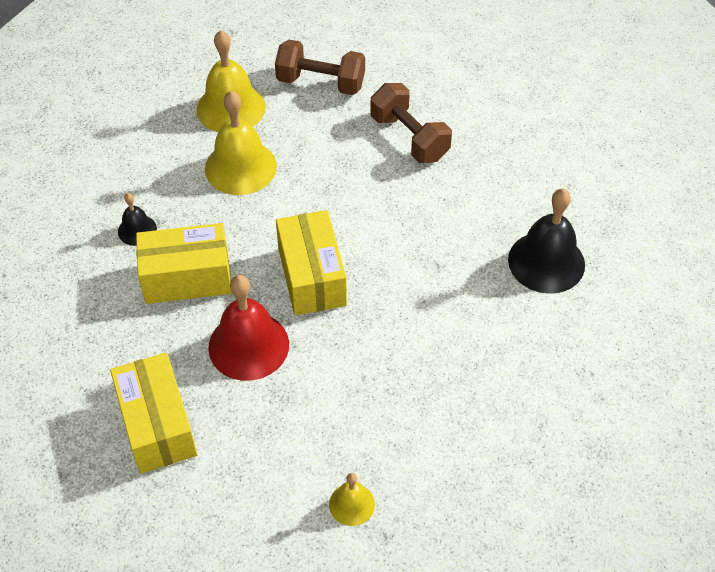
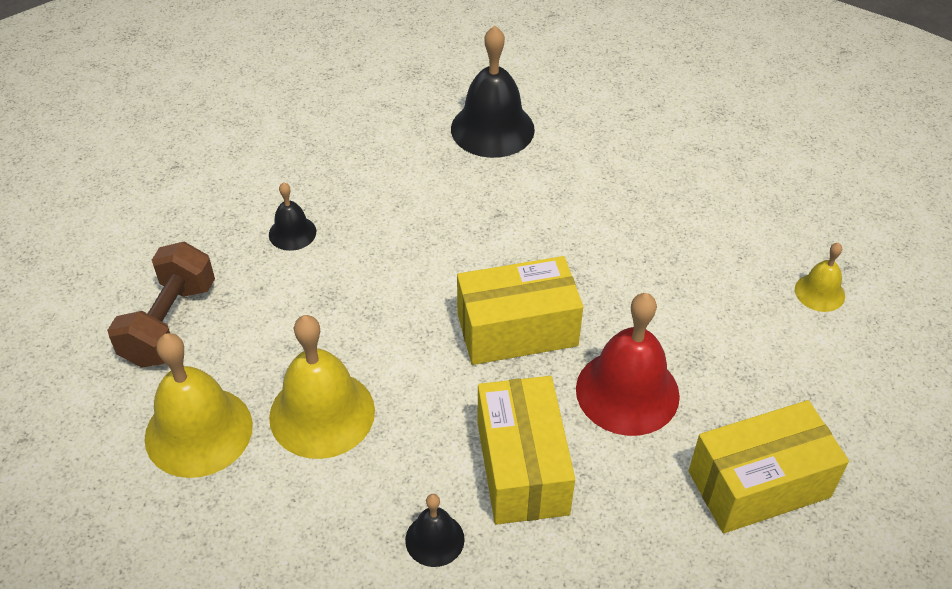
camera: 90 degrees left, 5 degrees down
brown dumbbell [370,83,452,163] -> black bell [269,182,316,251]

